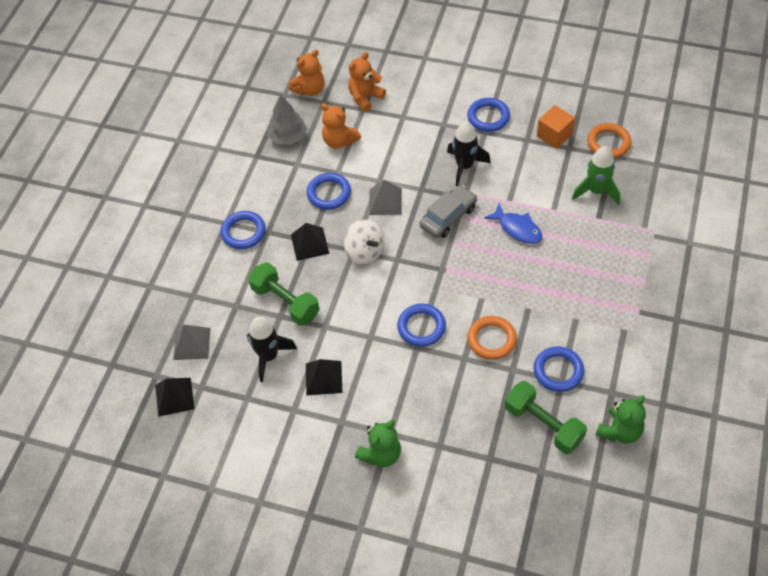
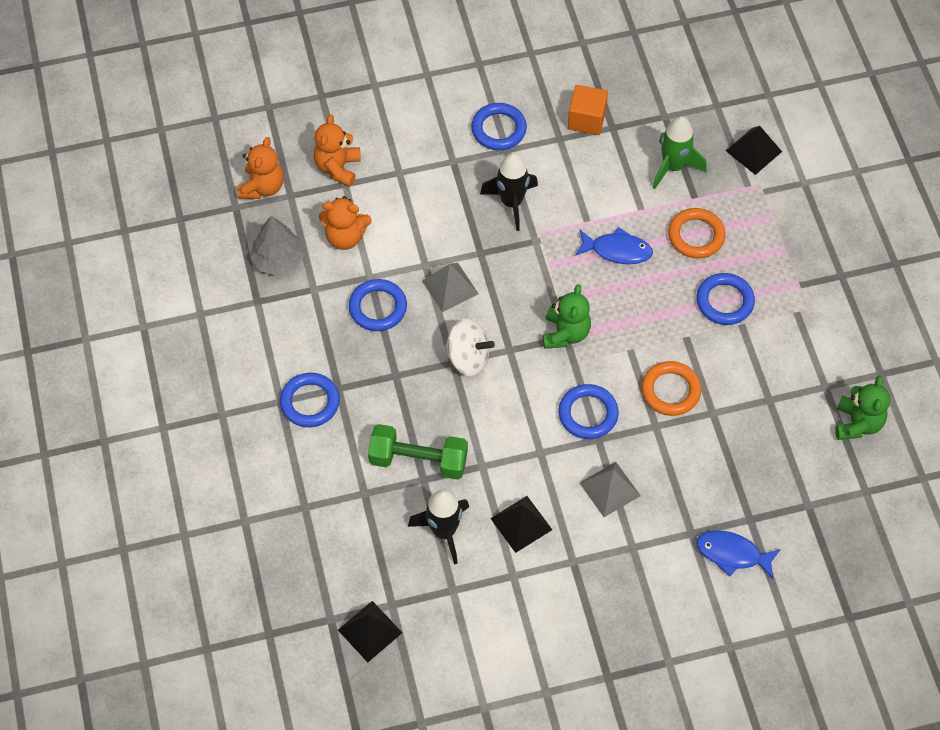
camera: 35 degrees left, 5 degrees up
grey pyramid [173,325,211,360] -> grey pyramid moved to [580,462,641,517]
black pyramid [291,223,329,261] -> black pyramid moved to [726,126,782,175]
green teddy bear [355,420,401,467] -> green teddy bear moved to [543,284,591,349]
grey car [420,185,477,238] -> none
green dumbbell [505,381,587,454] -> none
blue ring [534,346,584,392] -> blue ring moved to [696,273,755,325]
orange ring [587,123,632,158] -> orange ring moved to [668,208,726,258]
none -> blue fish [696,530,781,579]

